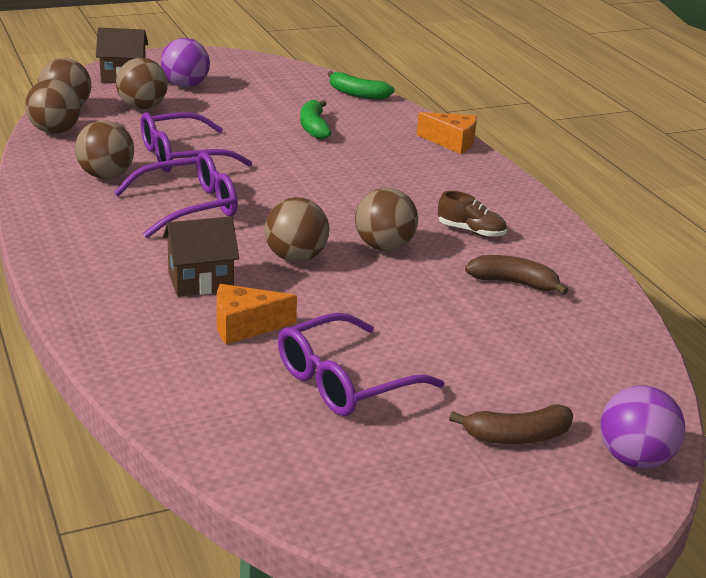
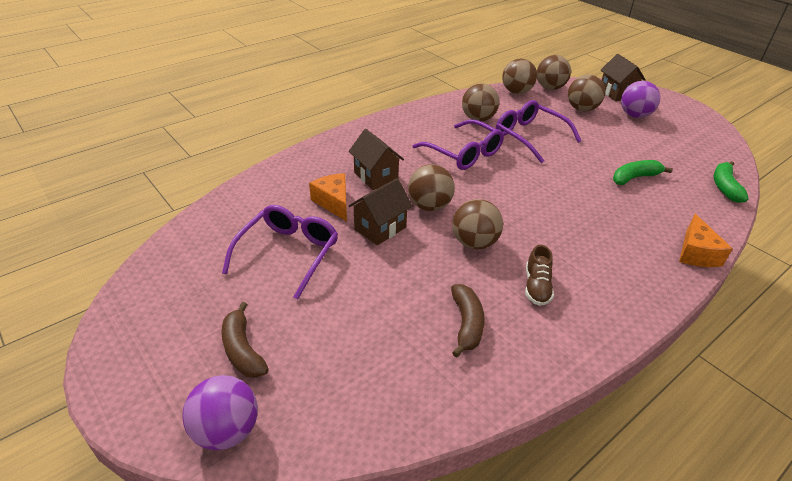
camera: 75 degrees right, 10 degrees up
purple glasses [278,313,444,416] -> purple glasses turned 75 degrees clockwise [222,205,338,300]
none -> brown house [348,178,413,245]

